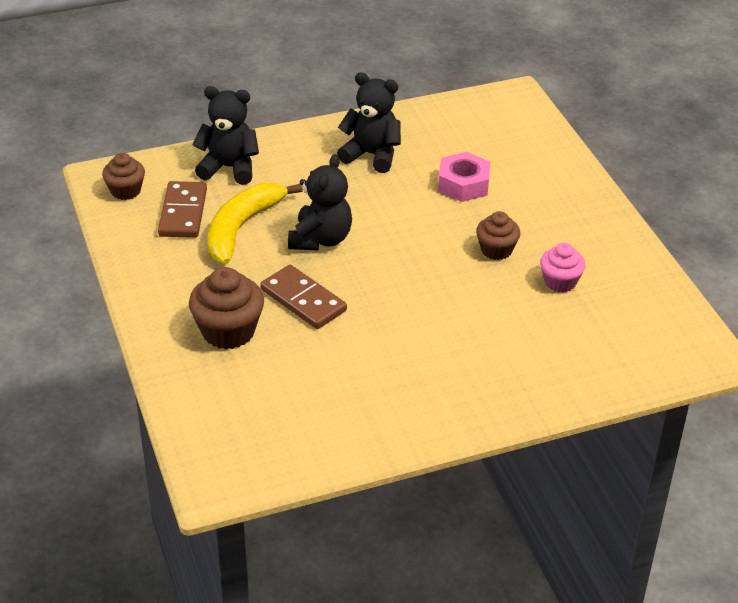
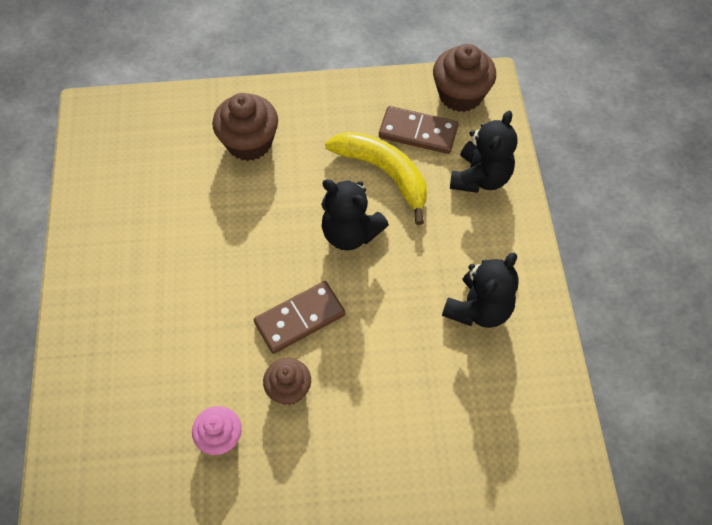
camera: 105 degrees right, 20 degrees up
brown cupcake [102,153,145,200] -> brown cupcake [433,44,496,112], size x1.58
brown domino [261,265,347,329] -> brown domino moved to [254,281,345,354]
pink nut [438,152,490,202] -> none

